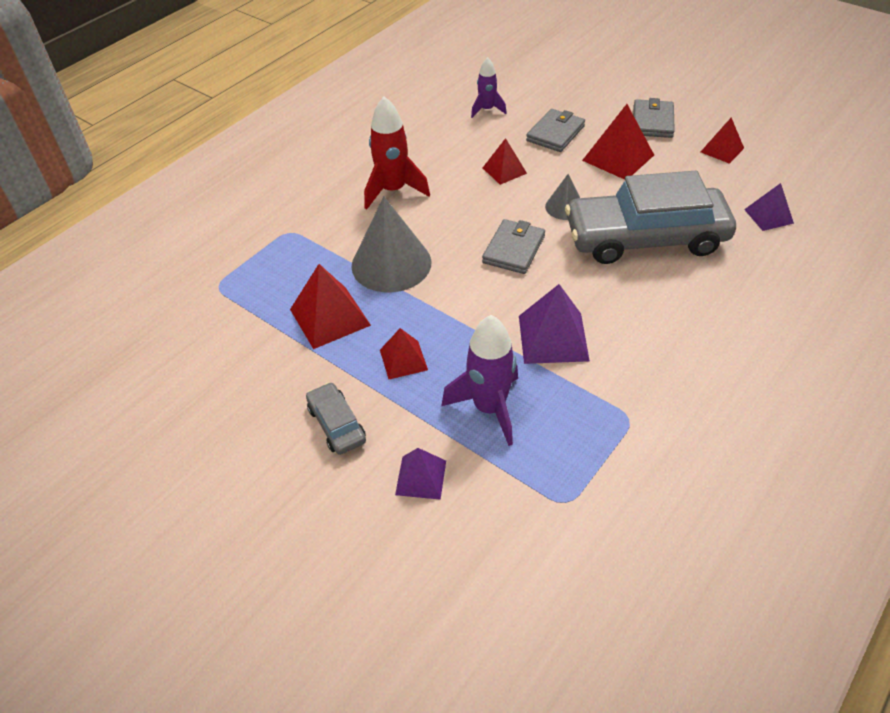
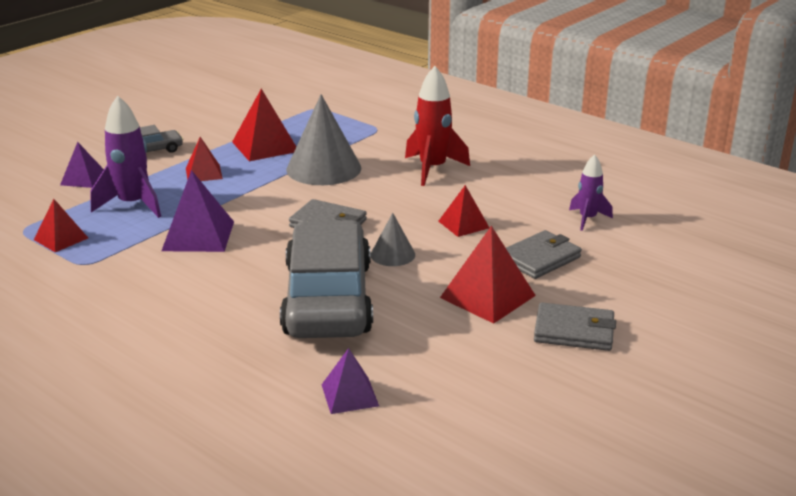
camera: 90 degrees right, 20 degrees down
grey wallet [526,109,585,152] -> grey wallet turned 75 degrees counterclockwise [506,230,582,279]
red pyramid [701,118,744,164] -> red pyramid moved to [34,199,88,252]

